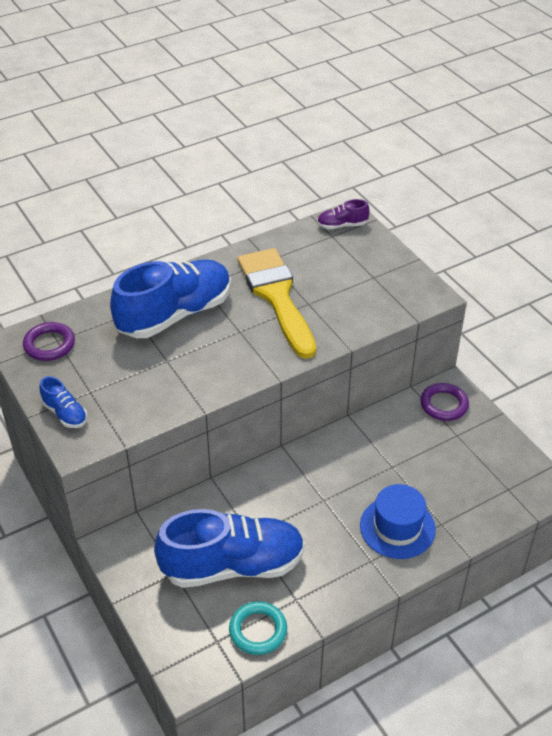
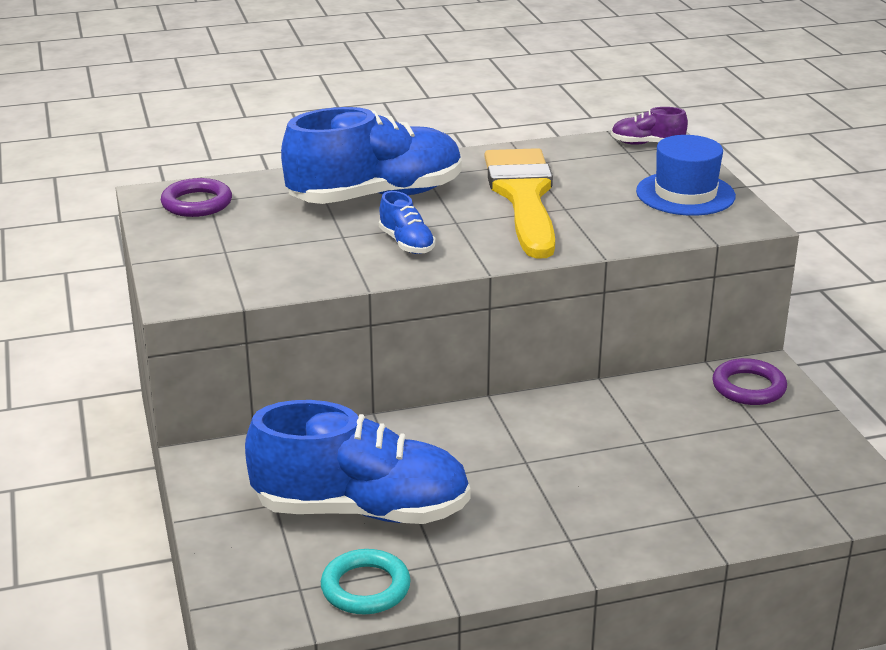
camera: 15 degrees right, 15 degrees down
blue shoe [39,376,87,428] -> blue shoe moved to [379,191,436,254]
blue hat [360,484,436,559] -> blue hat moved to [636,135,736,216]

